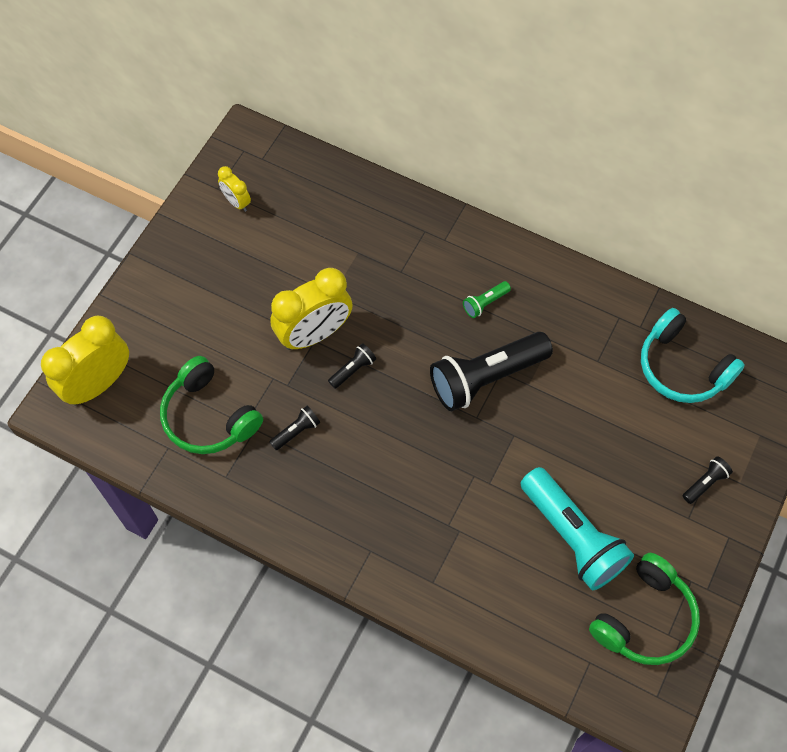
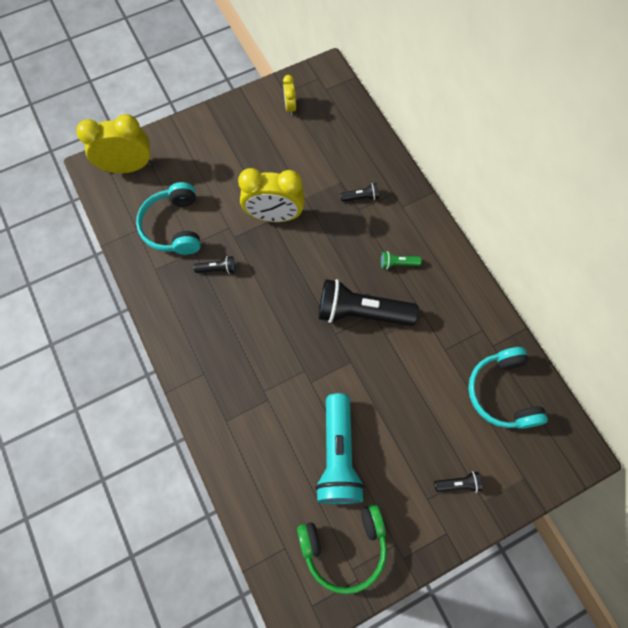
camera: 35 degrees right, 5 degrees up
green headphones [160,356,263,454] -> turquoise headphones [136,182,201,255]
black flashlight [328,343,376,389] -> black flashlight moved to [340,183,379,202]

